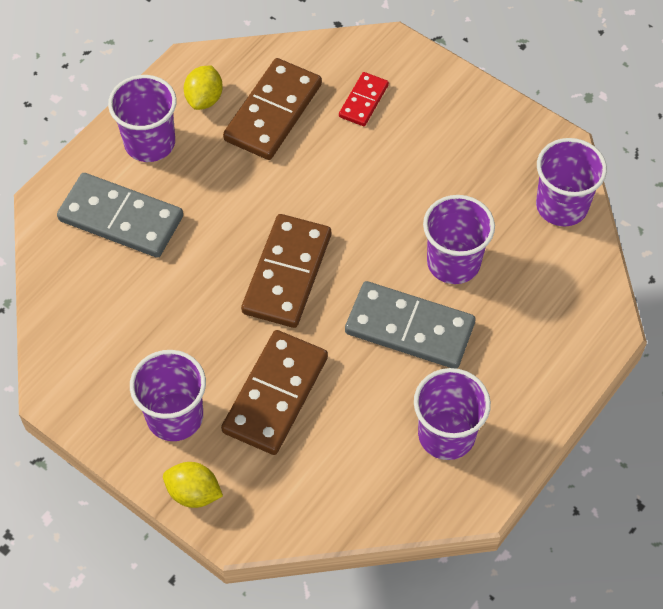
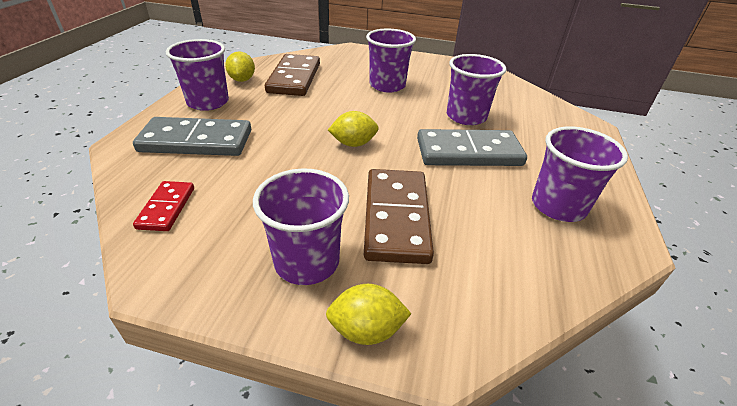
camera: 25 degrees left, 20 degrees down
brown domino [241,214,331,328] -> yellow lemon [328,111,379,147]
red domino [339,72,389,126] -> red domino moved to [133,181,194,231]
purple cup [536,138,607,226] -> purple cup moved to [366,29,416,92]

